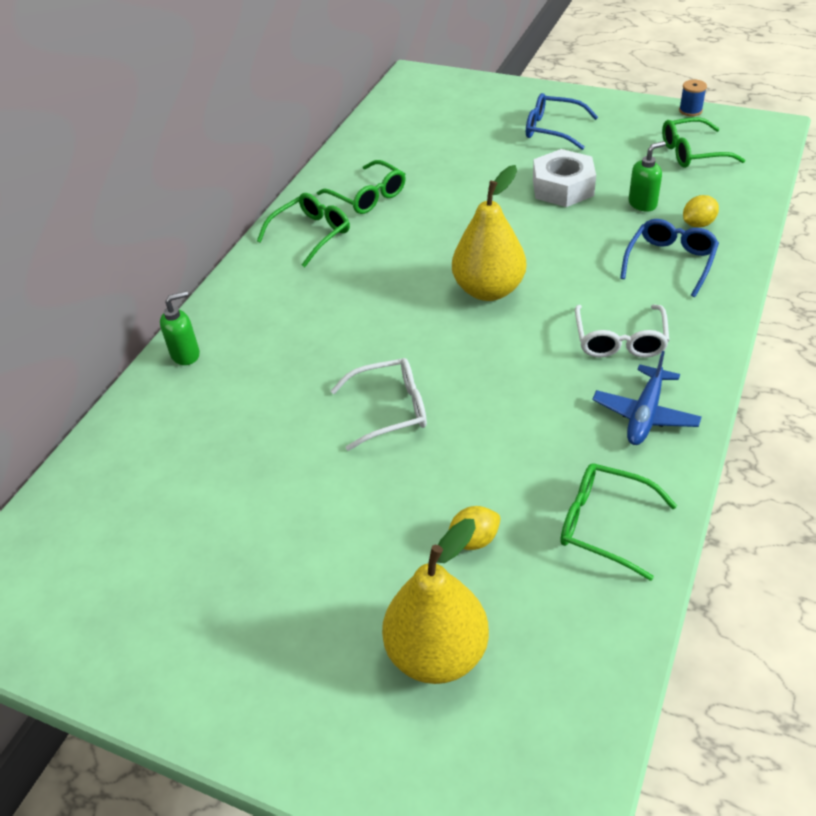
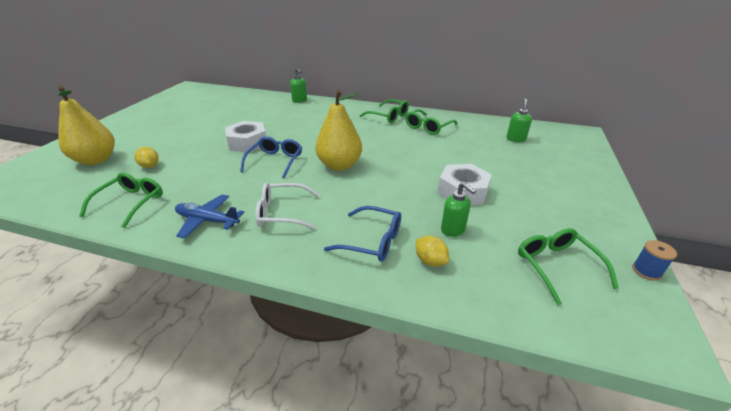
camera: 80 degrees right, 10 degrees down
white glasses [331,358,427,451] -> white nut [225,121,266,153]
blue glasses [526,93,598,150] -> blue glasses moved to [240,136,302,178]
none -> green soap dispenser [506,98,532,142]

